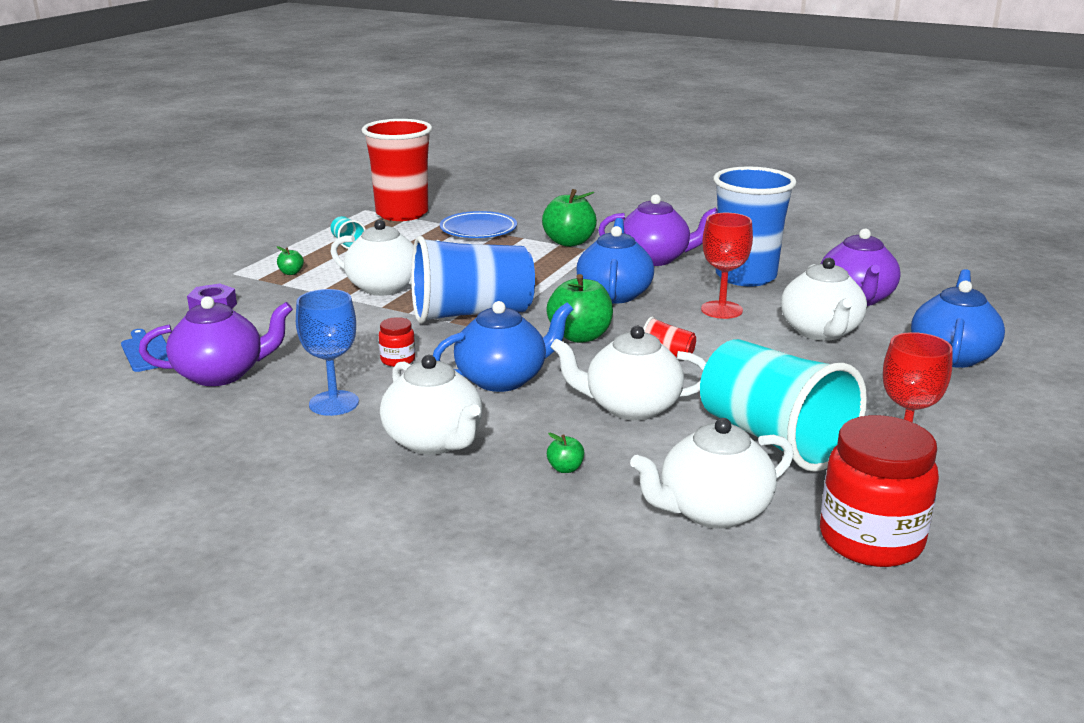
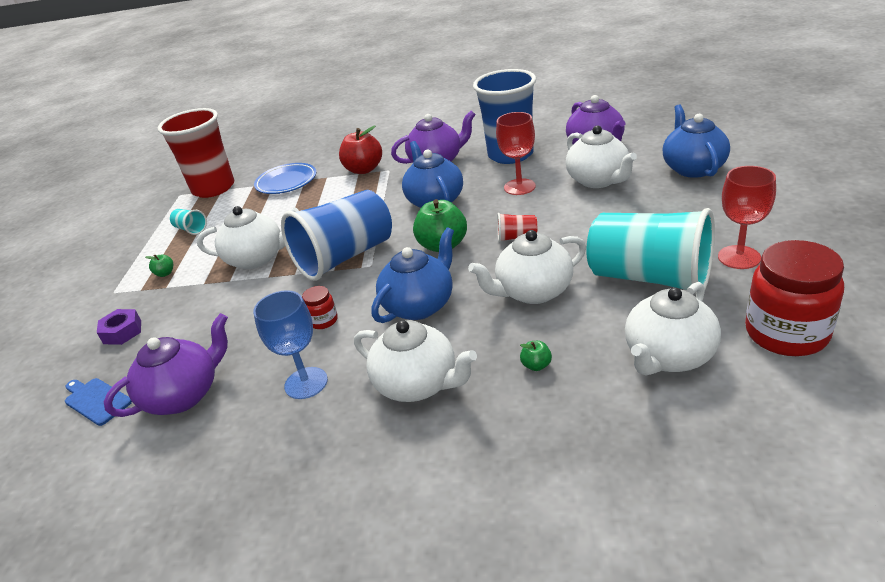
camera: 20 degrees left, 10 degrees up
green apple [542,189,597,247] -> red apple [339,126,382,174]

